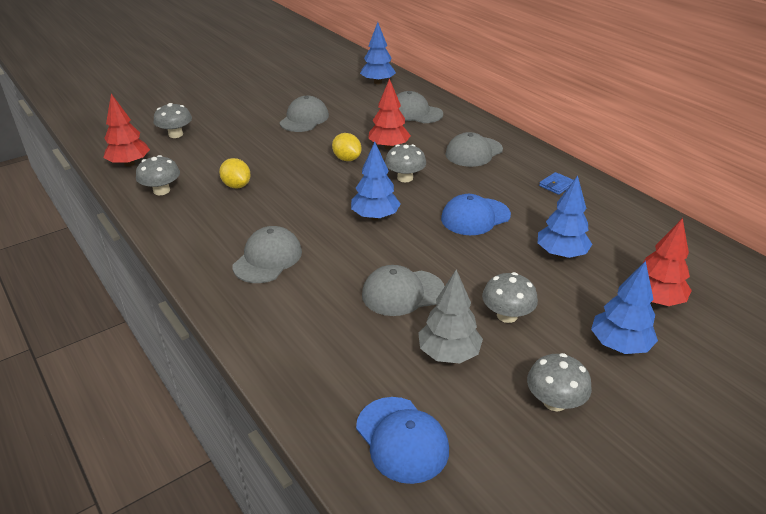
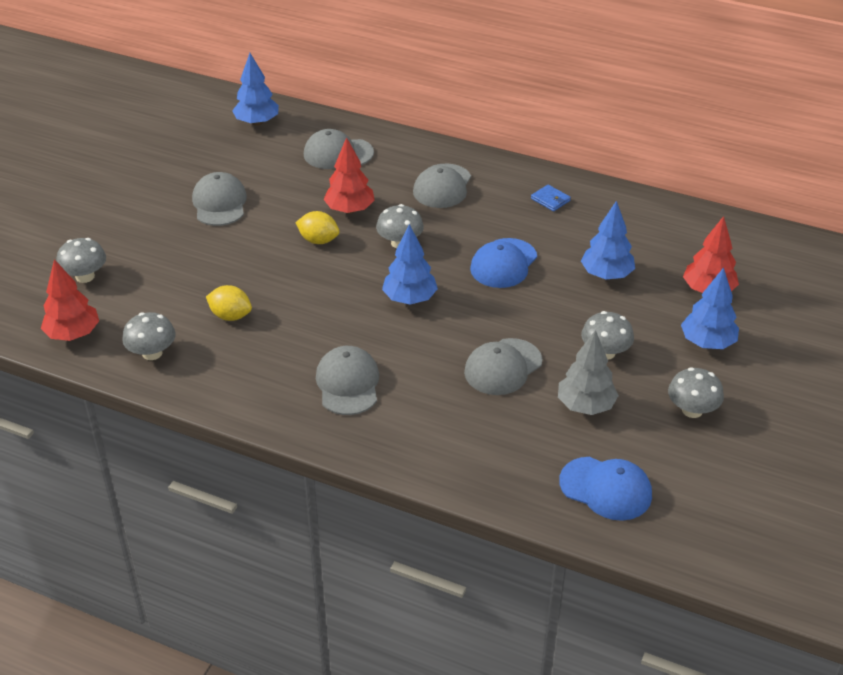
camera: 30 degrees left, 5 degrees up
blue wallet [539,172,574,195] -> blue wallet turned 60 degrees counterclockwise [531,185,571,211]

